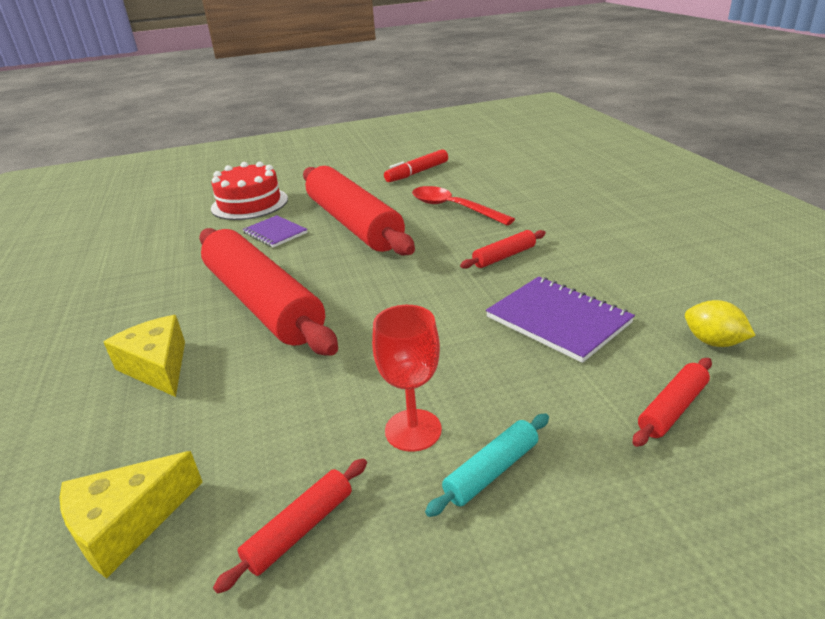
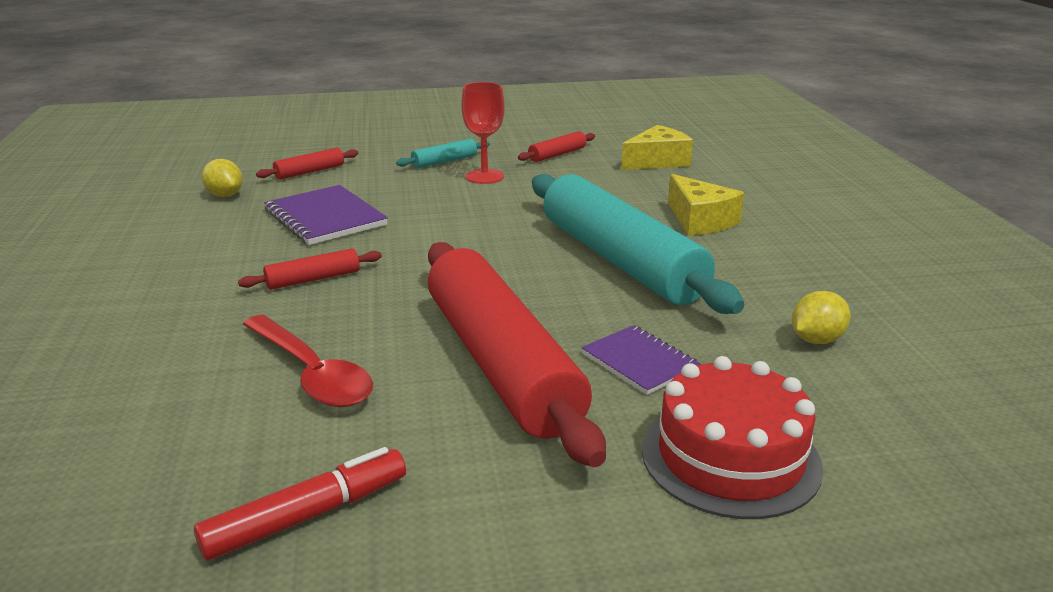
camera: 175 degrees left, 5 degrees down
red rolling pin [199,228,338,356] -> turquoise rolling pin [532,174,744,314]
none -> yellow lemon [792,291,851,344]

